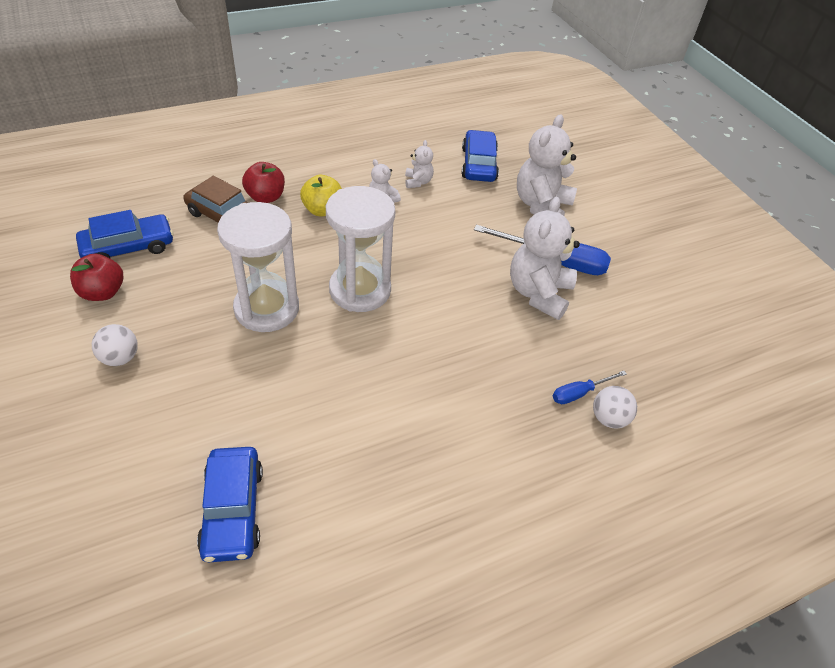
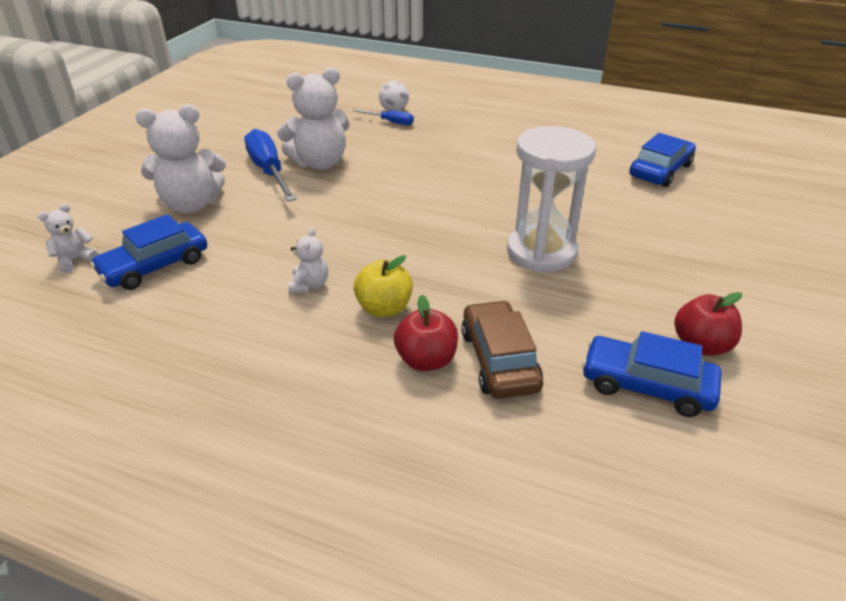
camera: 130 degrees left, 10 degrees down
white ball [92,324,138,366] -> none
white hourglass [326,186,395,312] -> none
white teddy bear [405,140,434,188] -> white teddy bear moved to [38,204,98,273]

